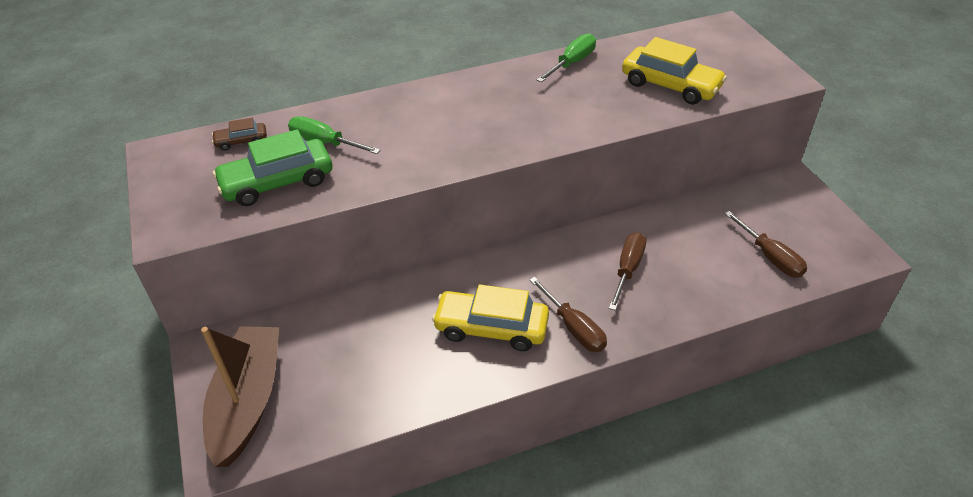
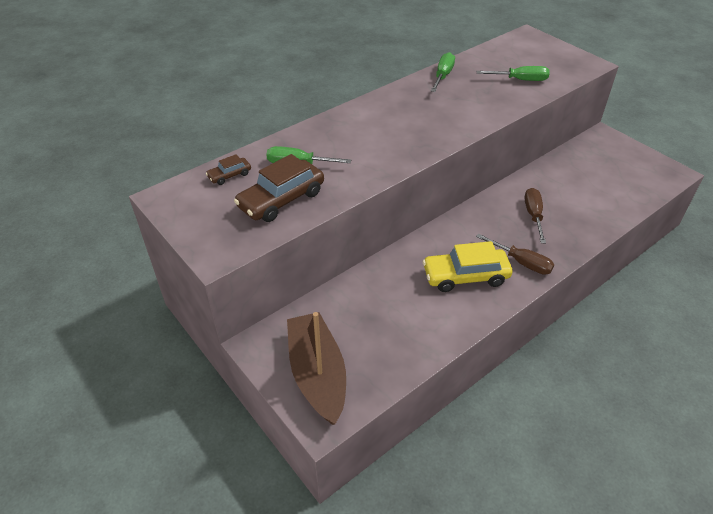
camera: 20 degrees left, 0 degrees up
green car [213,129,332,206] -> brown car [234,154,324,222]
yellow car [622,37,727,105] -> green screwdriver [477,66,550,81]
brown screwdriver [724,211,807,277] -> none

